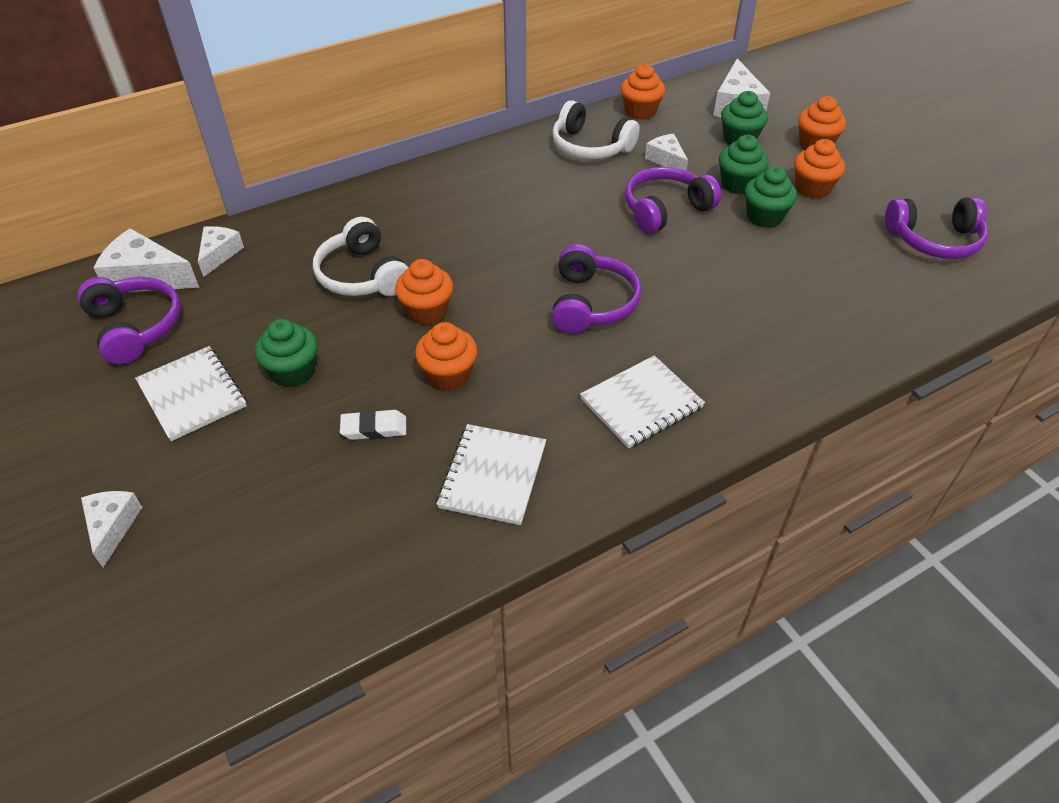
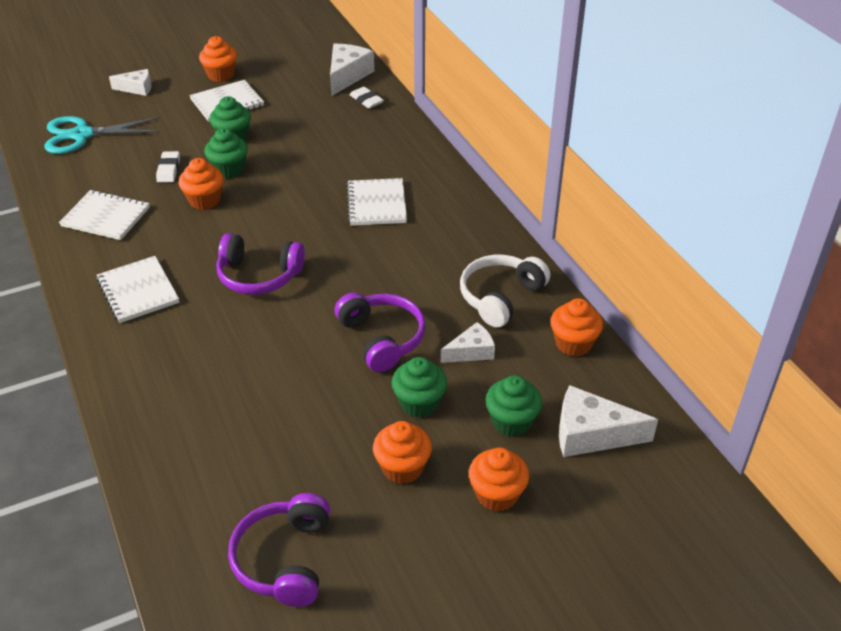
camera: 95 degrees right, 5 degrees down
purple headphones [77,277,181,365] -> none
white cheese [198,226,244,277] -> white eraser [350,87,384,109]
white headphones [313,217,408,296] -> none
orange cupcake [395,259,453,325] -> orange cupcake moved to [199,36,237,82]
green cupcake [745,167,797,228] -> green cupcake moved to [204,128,248,178]
none -> turquoise scissors [44,116,160,154]
none -> white notebook [346,178,407,226]

